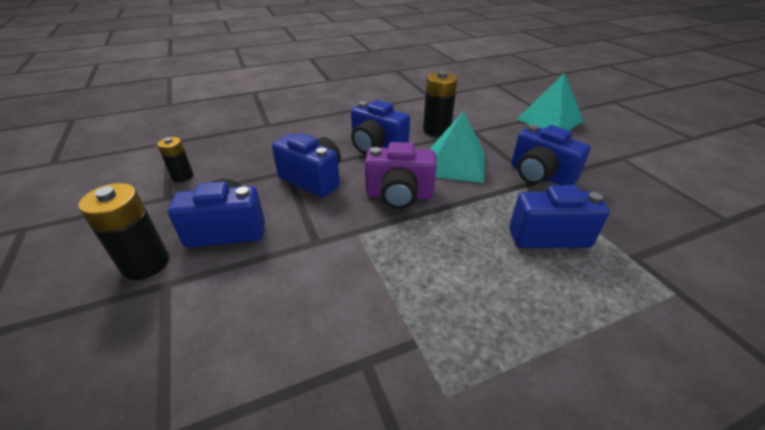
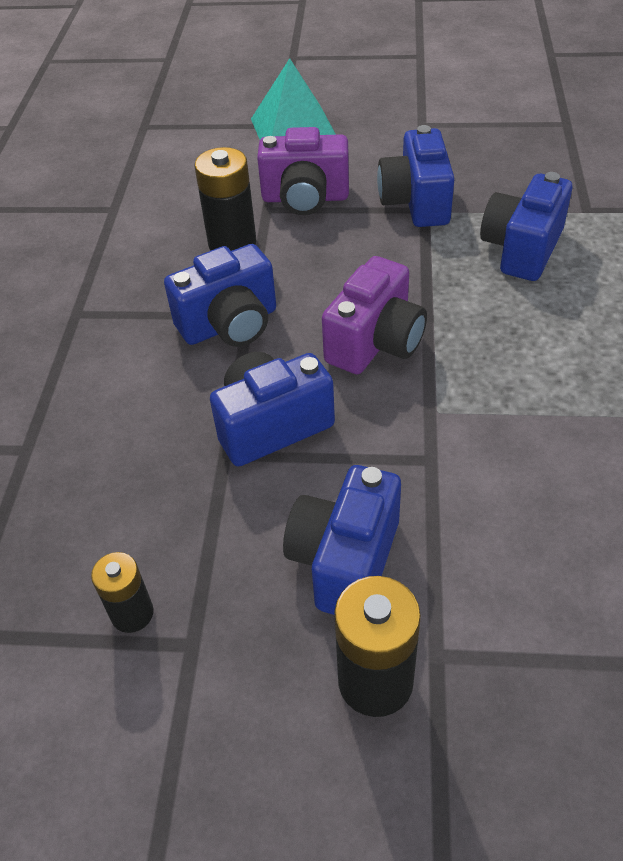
camera: 60 degrees left, 10 degrees up
turquoise pyramid [430,111,485,183] -> none
blue camera [511,124,591,185] -> blue camera turned 105 degrees clockwise [377,125,455,227]
none -> purple camera [257,127,349,215]

